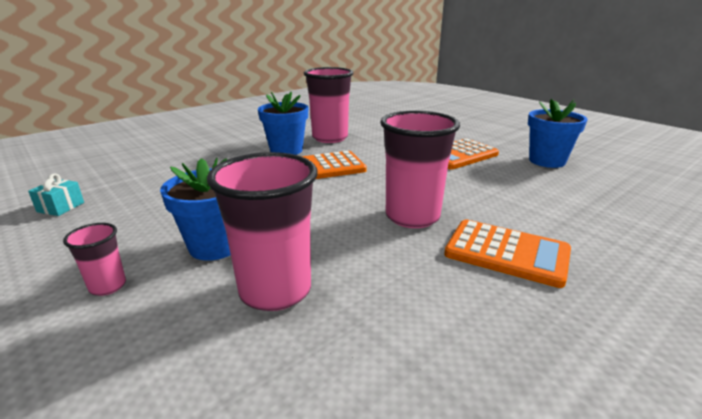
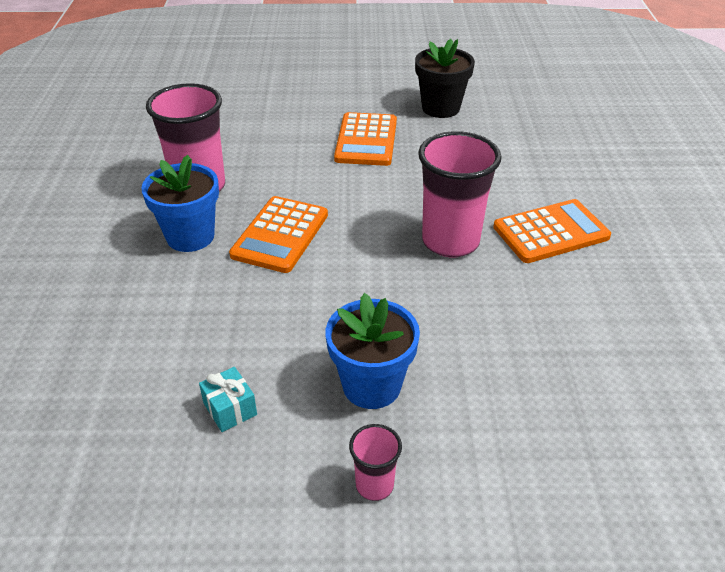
camera: 50 degrees left, 15 degrees up
turquoise gift [28,173,84,216] -> turquoise gift moved to [199,367,257,432]
pink cup [207,152,317,311] -> none
blue flower pot [528,99,587,168] -> black flower pot [415,39,475,118]

